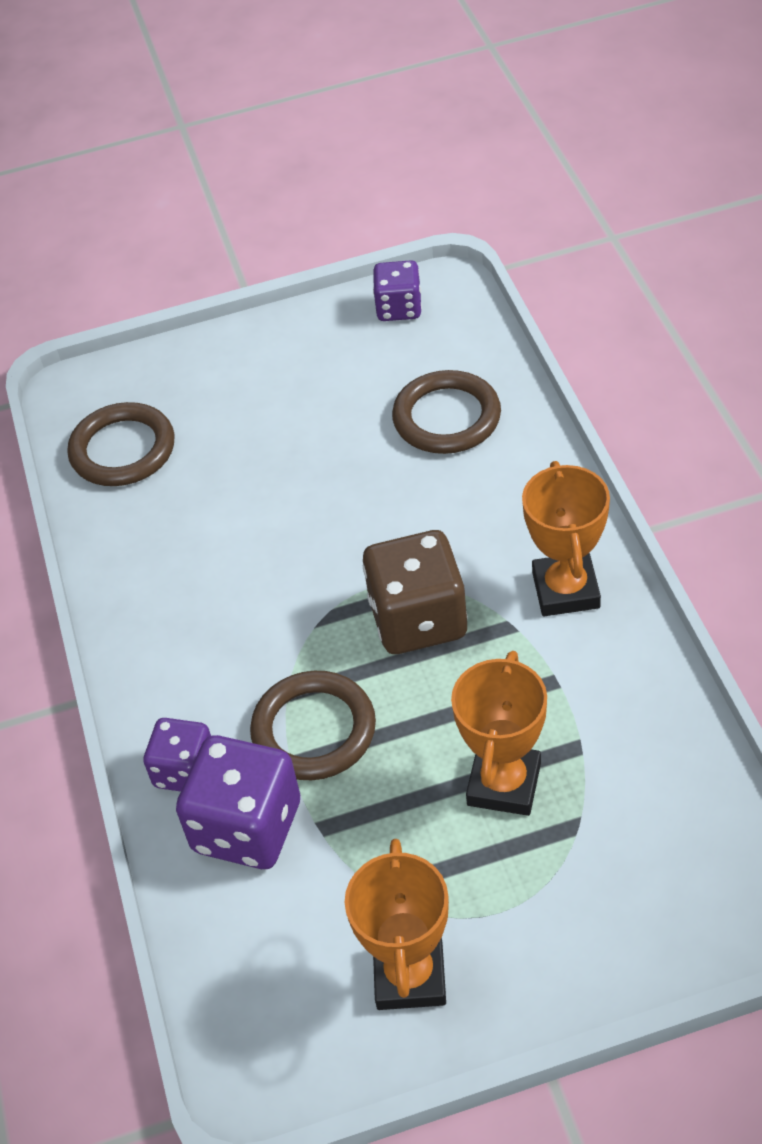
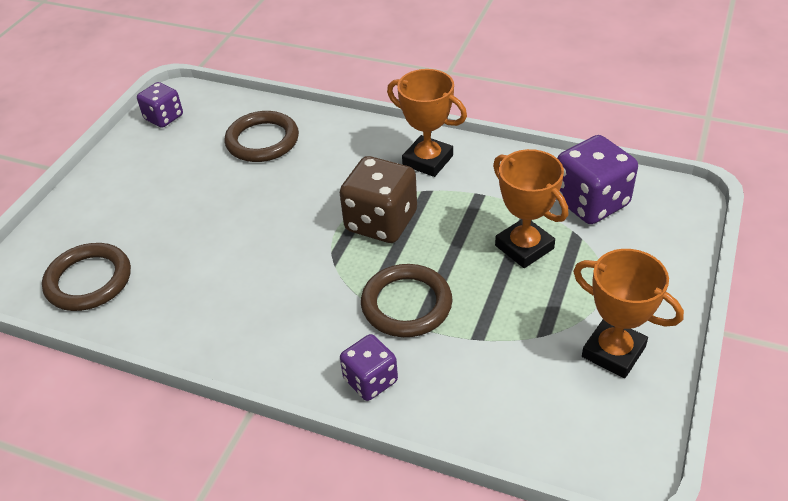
camera: 55 degrees left, 5 degrees down
purple dice [176,735,300,869] -> purple dice moved to [557,135,638,224]

